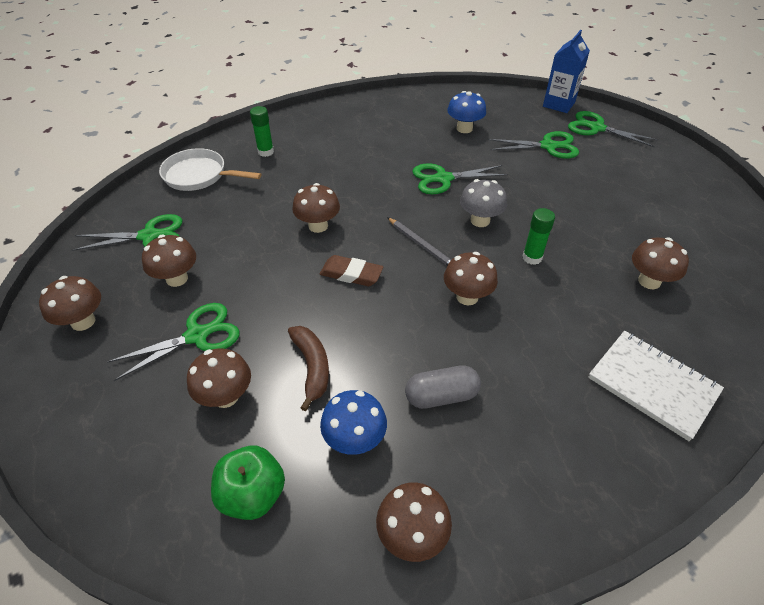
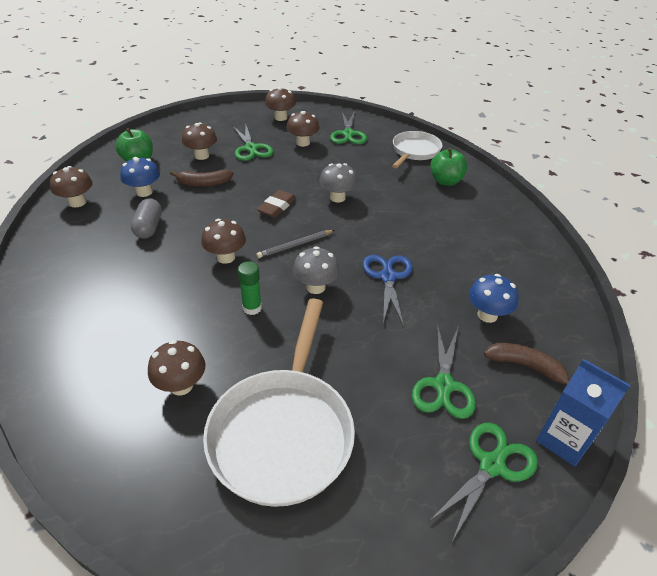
camera: 100 degrees right, 5 degrees down
green glue stick [250,106,274,157] -> green apple [430,148,468,186]
brown mushroom [292,183,340,233] -> grey mushroom [319,163,357,203]
green scissors [412,163,508,194] -> blue scissors [363,255,413,326]
white notebook [588,331,724,441] -> none
none -> white pan [203,298,355,507]
none -> brown banana [484,343,569,386]

